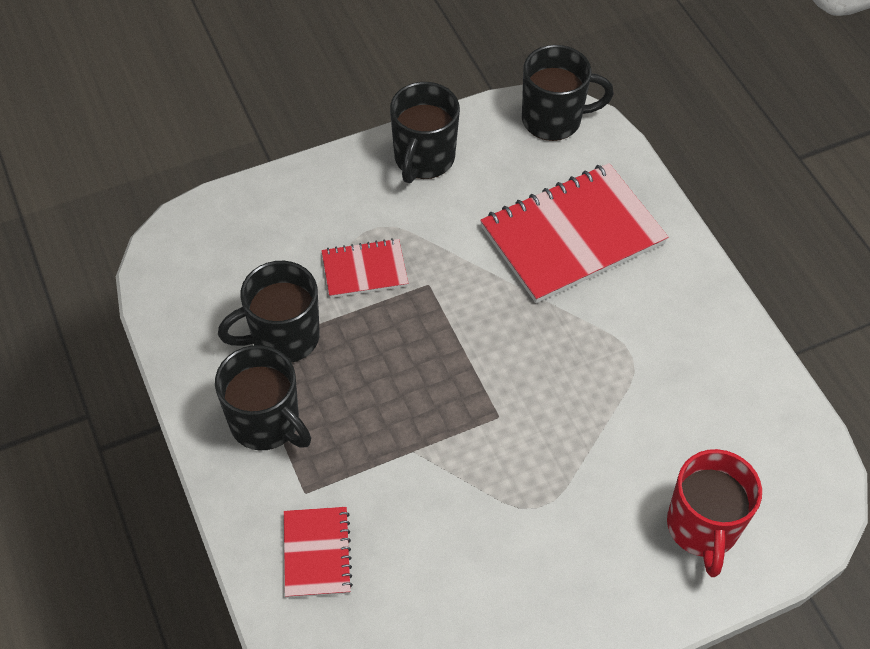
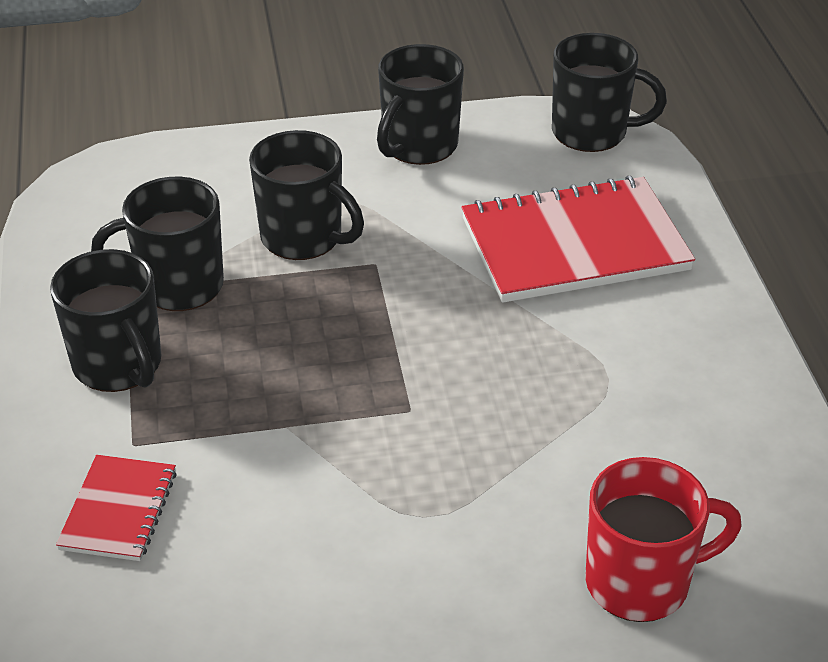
camera: 15 degrees right, 15 degrees down
red notebook [321,238,409,298] -> black mug [249,130,364,260]
red mug [667,449,762,577] -> red mug turned 120 degrees counterclockwise [585,457,742,622]

